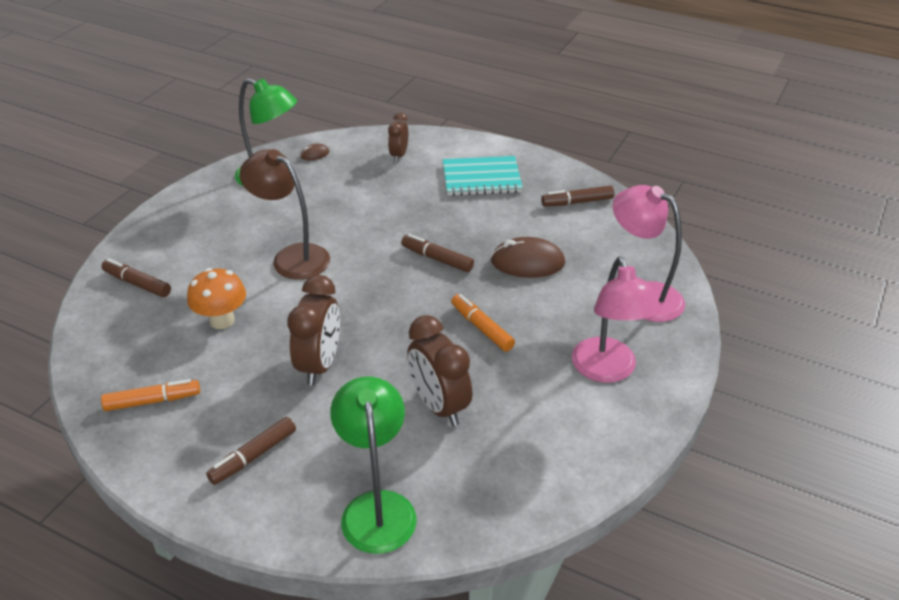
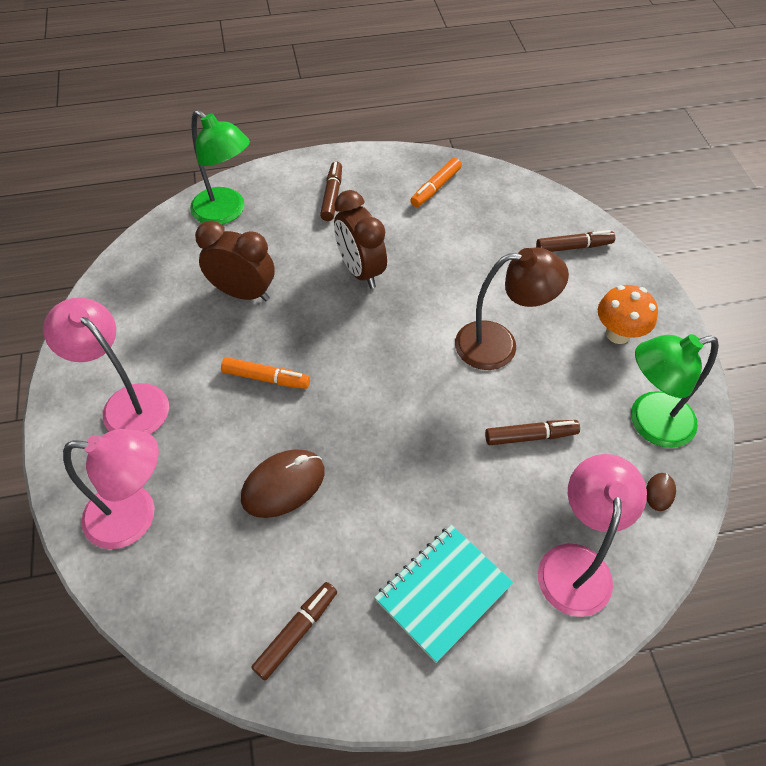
camera: 140 degrees right, 15 degrees up
orange mushroom [187,268,246,329] -> orange mushroom moved to [598,285,658,344]
brown clock [388,113,408,162] -> pink lamp [538,454,647,617]
brown marker [401,234,474,272] -> brown marker moved to [485,420,580,445]

